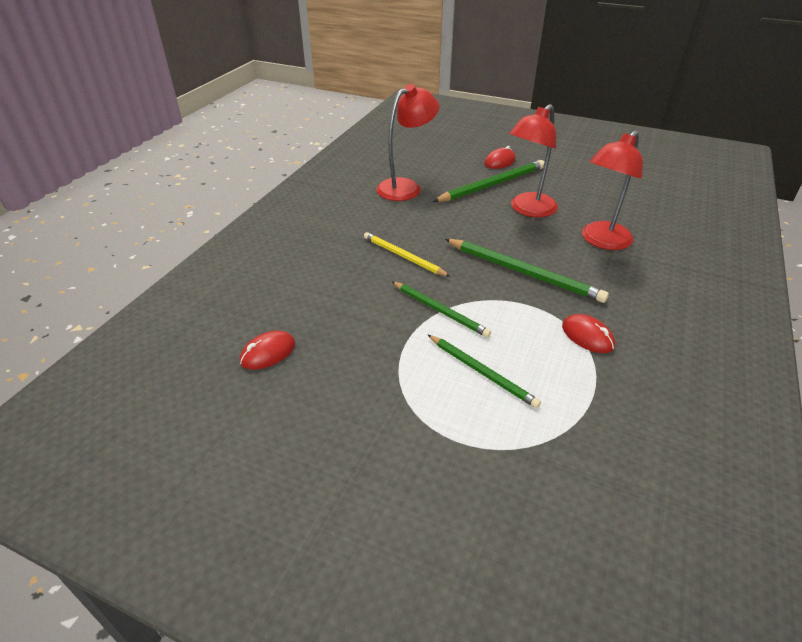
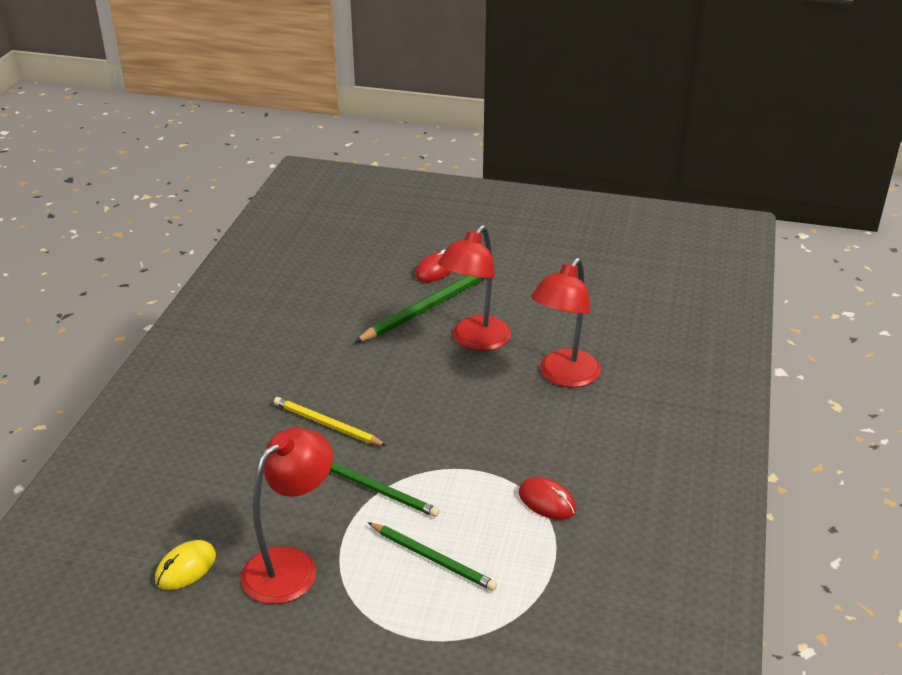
camera: 10 degrees left, 5 degrees down
red mouse [240,331,295,370] -> yellow mouse [155,540,216,590]
red lamp [376,84,439,201] -> red lamp moved to [241,428,333,604]
green pencil [445,239,609,303] -> none

